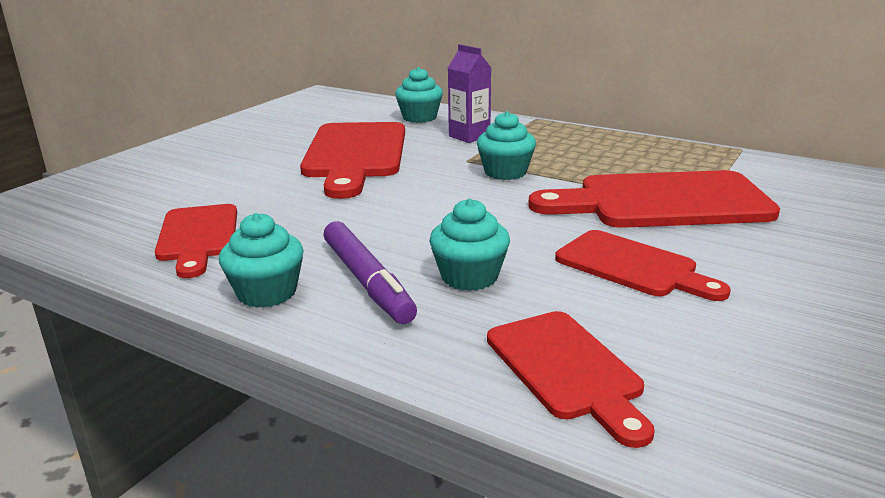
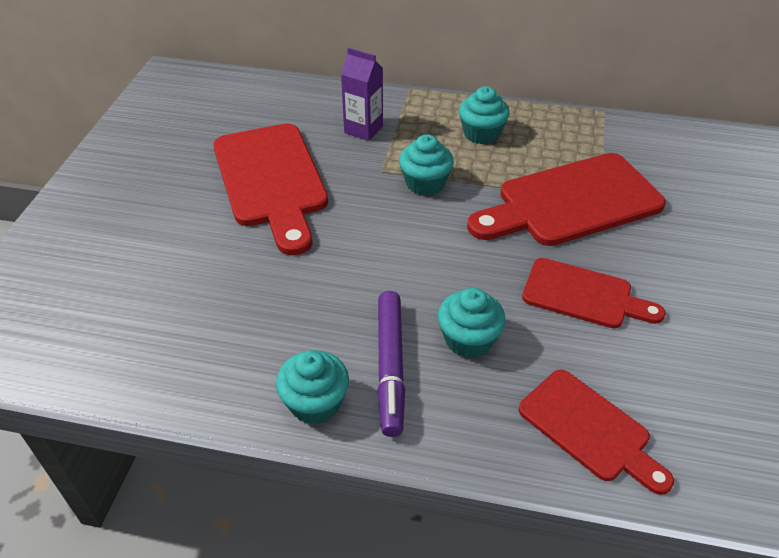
camera: 20 degrees left, 20 degrees up
red cutting board [155,204,237,278] -> none
purple marker [324,221,417,324] -> purple marker turned 45 degrees clockwise [377,291,405,437]
turquoise cupcake [395,67,443,123] -> turquoise cupcake moved to [459,86,510,144]

